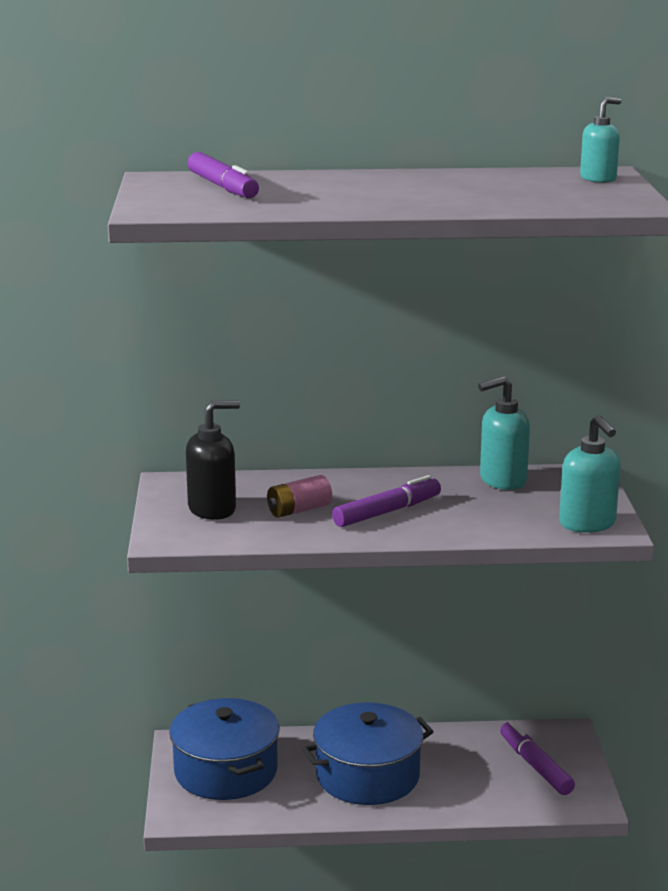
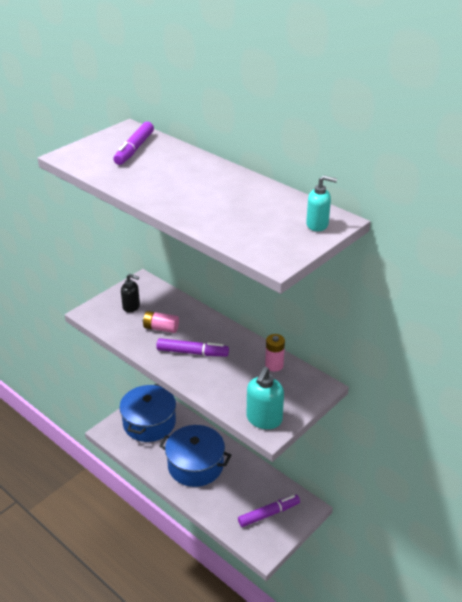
camera: 45 degrees right, 15 degrees up
black soap dispenser [186,400,240,520] -> black soap dispenser [121,274,140,313], size x0.66
turquoise soap dispenser [478,376,530,490] -> pink battery [265,334,285,372]
purple marker [500,721,575,795] -> purple marker turned 45 degrees clockwise [238,495,300,527]

